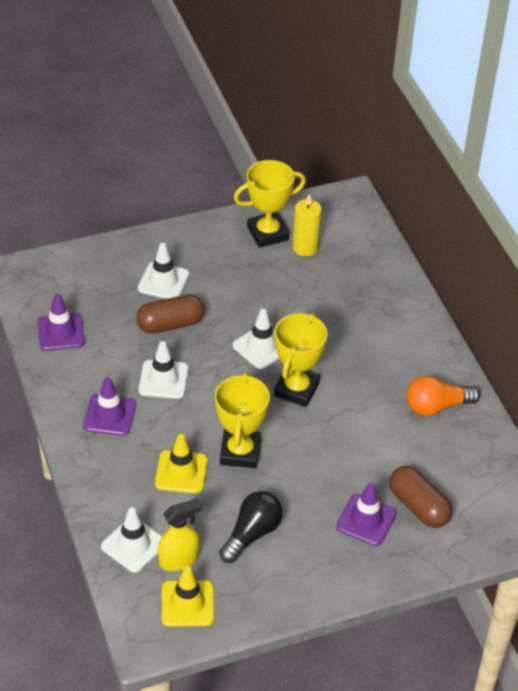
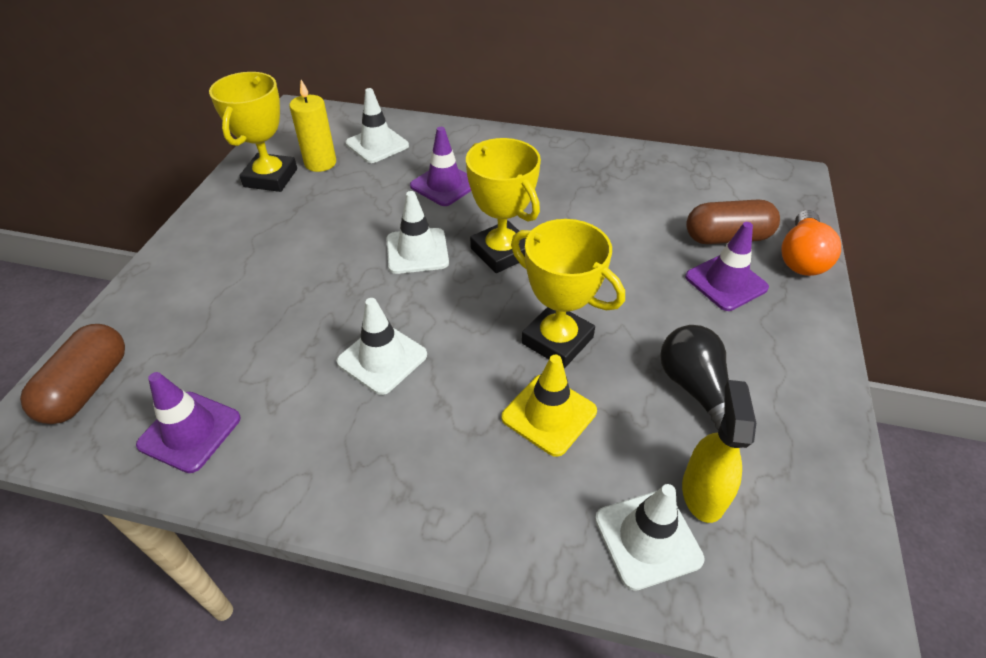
camera: 55 degrees left, 0 degrees up
purple traffic cone [83,377,136,436] -> purple traffic cone moved to [410,127,471,206]
brown capsule [136,295,205,334] -> brown capsule moved to [20,324,125,424]
white traffic cone [138,243,189,299] -> white traffic cone moved to [346,88,409,163]
yellow traffic cone [162,567,214,627] -> none
orange light bulb [407,376,480,416] -> orange light bulb moved to [781,210,841,276]

